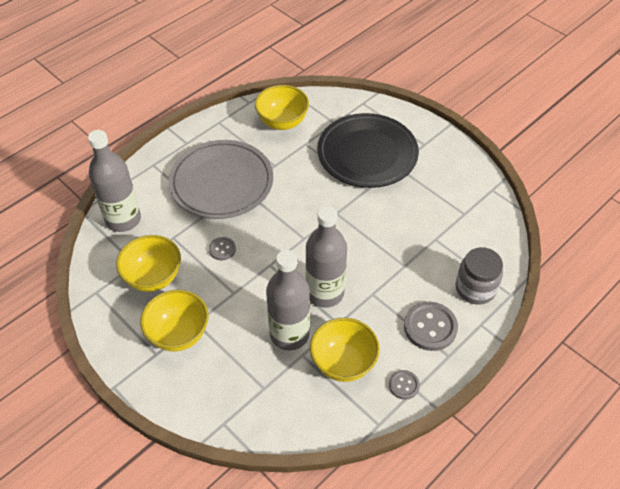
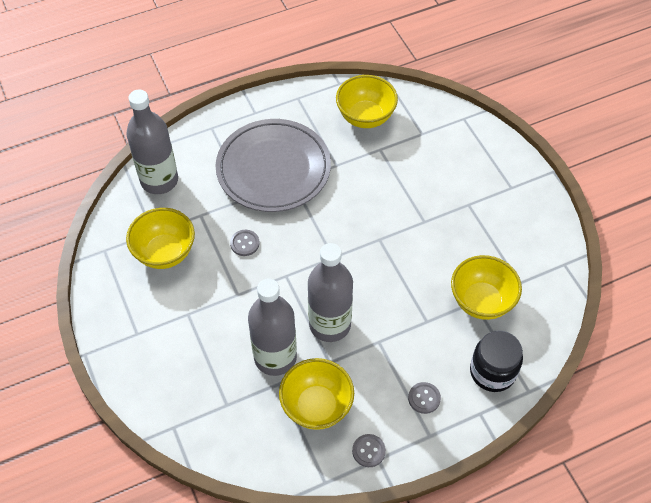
camera: 20 degrees right, 5 degrees up
yellow bowl [140,290,209,352] -> yellow bowl moved to [451,255,522,320]
black plate [317,113,419,188] -> none
grey button [404,302,458,351] -> grey button [408,382,441,414], size x0.55
grey jar [456,247,503,304] -> black jar [470,330,523,392]

